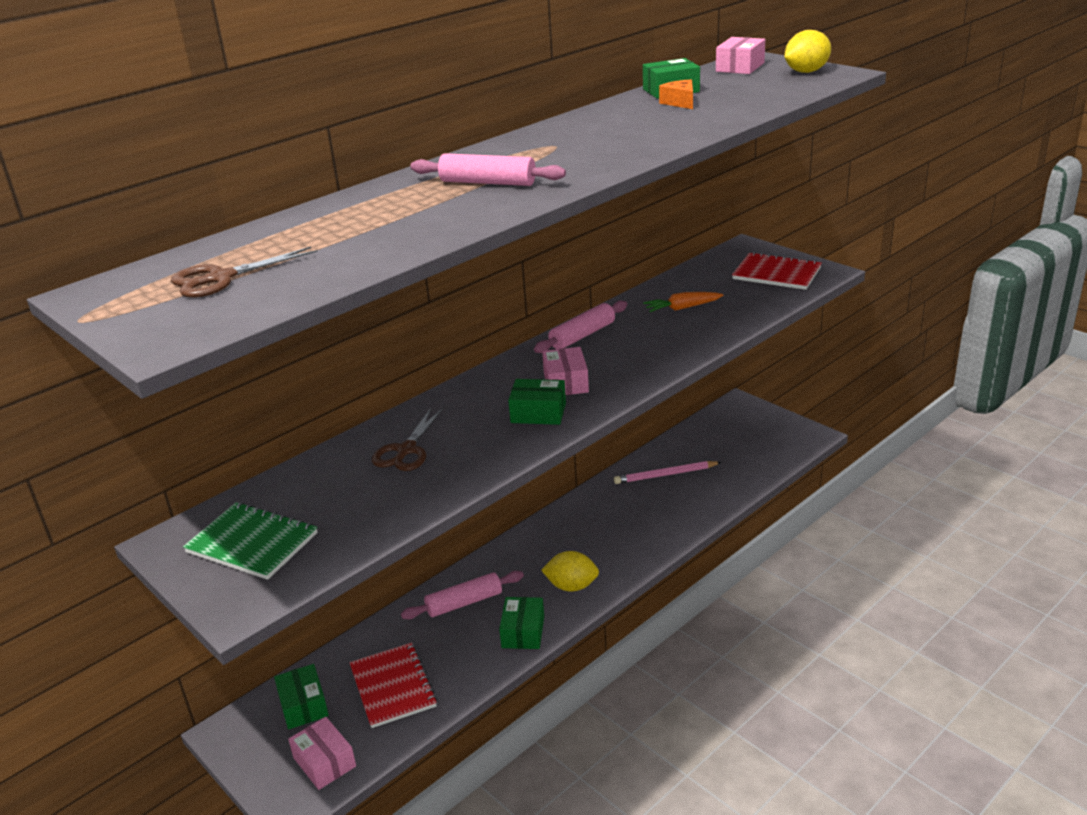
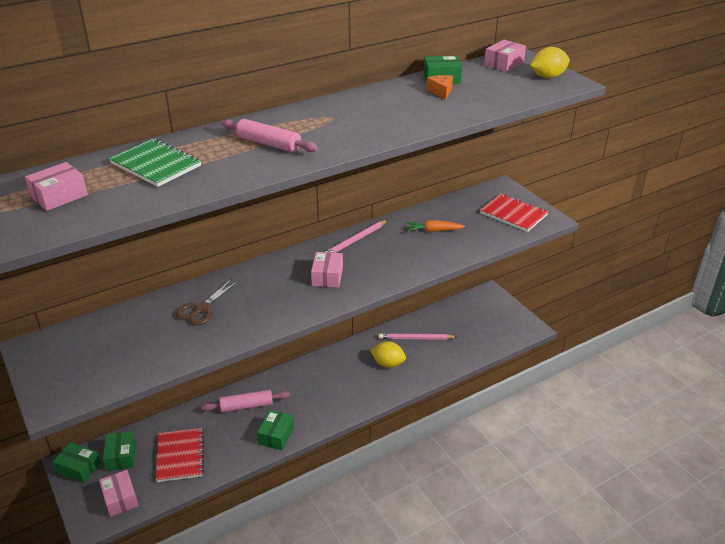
camera: 10 degrees right, 5 degrees up
brown scissors [171,246,318,298] -> pink box [25,162,88,211]
green notebook [183,502,318,580] -> green notebook moved to [109,139,201,187]
green box [508,379,566,425] -> green box moved to [53,442,100,483]
pink rolling pin [534,301,627,353] -> pink pencil [325,220,388,253]
yellow lemon [541,551,599,592] -> yellow lemon moved to [370,341,406,368]

